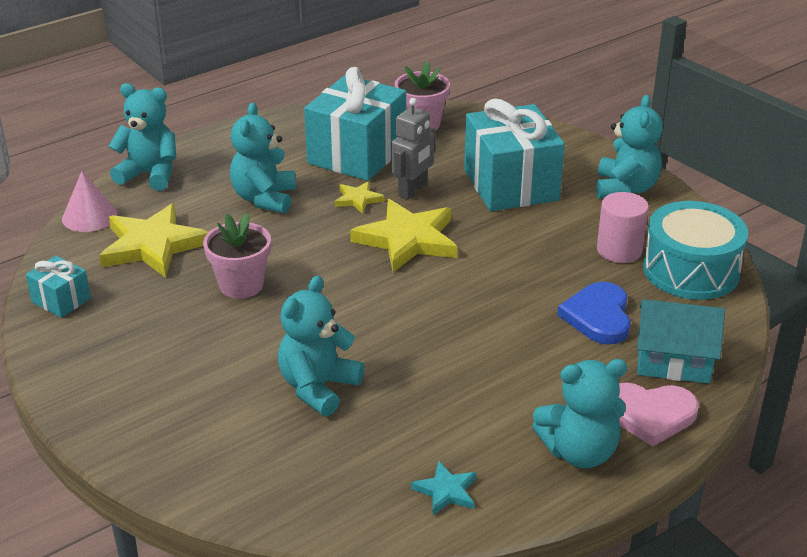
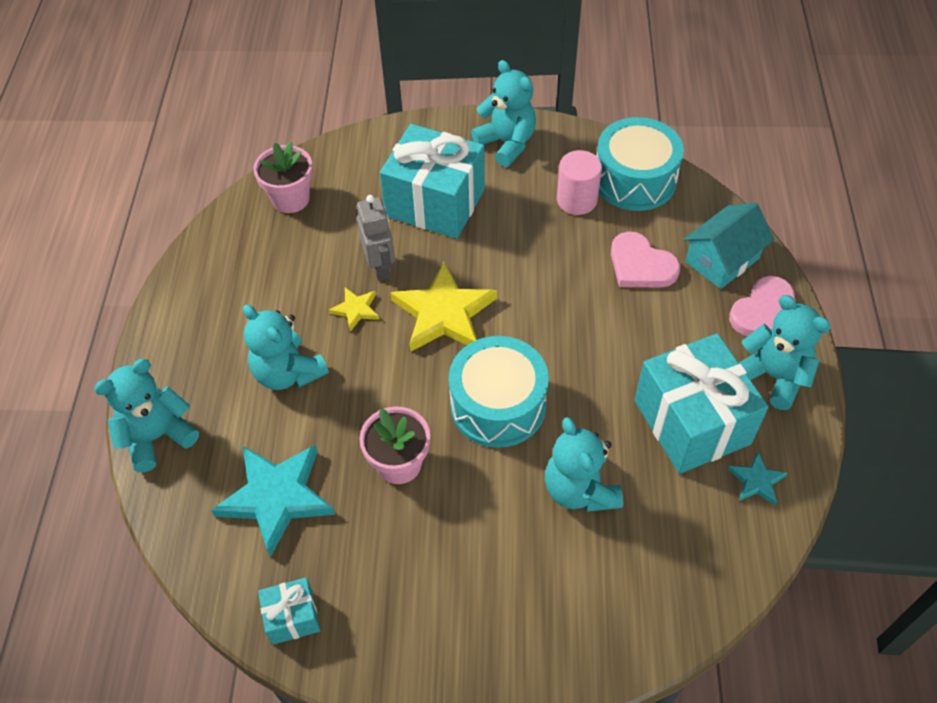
camera: 50 degrees left, 20 degrees up
pink cone [62,171,118,232] -> none
yellow star [99,203,208,278] -> turquoise star [211,445,335,557]
turquoise gift [304,67,406,181] -> turquoise gift moved to [635,333,769,474]
turquoise teddy bear [532,359,627,468] -> turquoise teddy bear turned 75 degrees counterclockwise [739,295,831,410]
blue heart [557,282,631,345] -> pink heart [611,231,680,287]
none -> turquoise drum [449,336,549,448]

